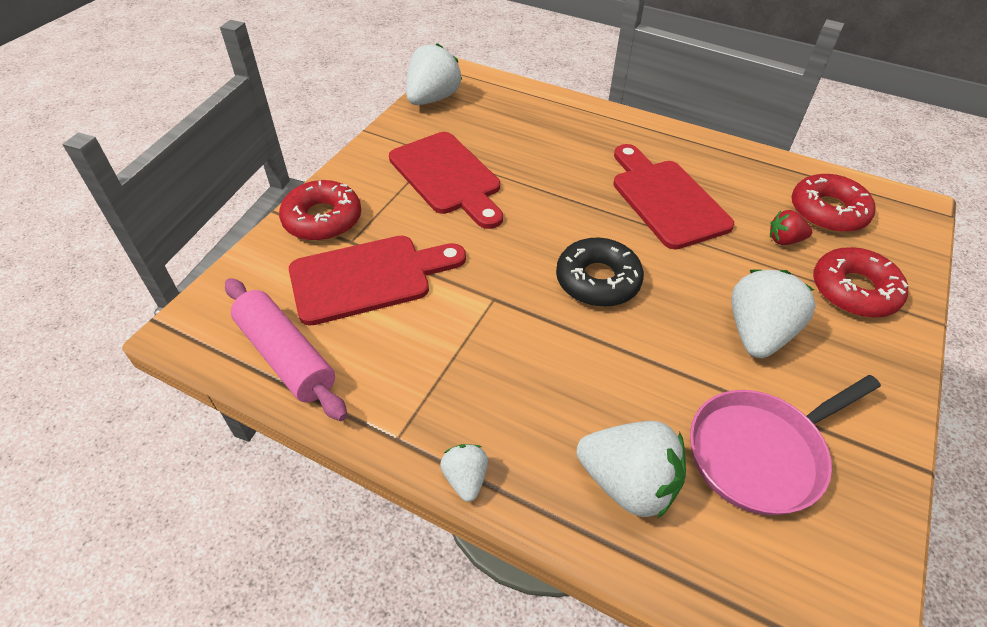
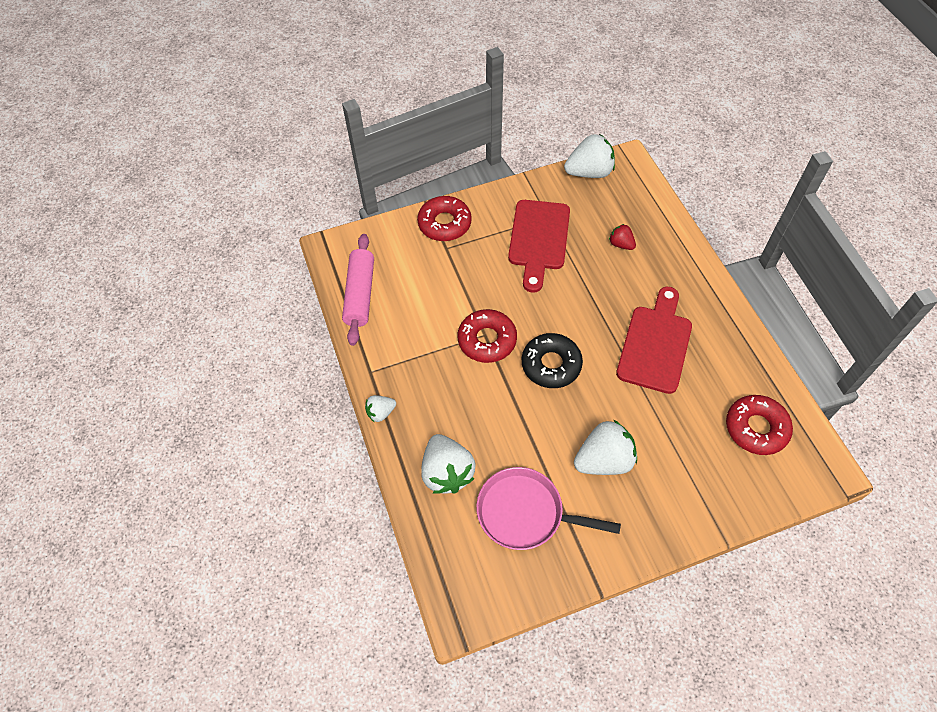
camera: 45 degrees right, 10 degrees up
red cutting board [289,236,466,326] -> none
white strawberry [440,444,488,502] -> white strawberry turned 150 degrees counterclockwise [365,395,396,423]
red strawberry [770,210,812,245] -> red strawberry moved to [609,224,636,250]
red donut [813,247,908,318] -> red donut moved to [458,309,517,363]

